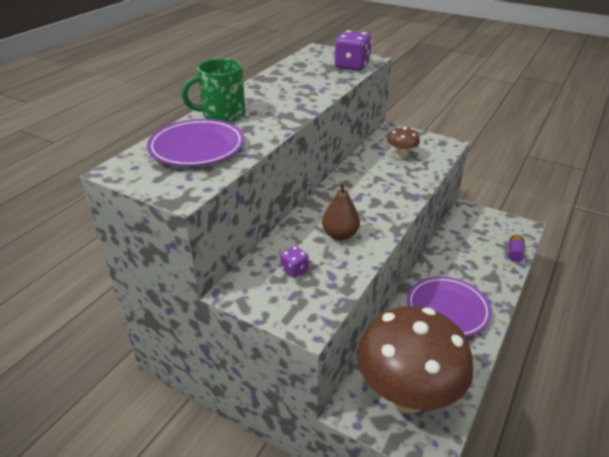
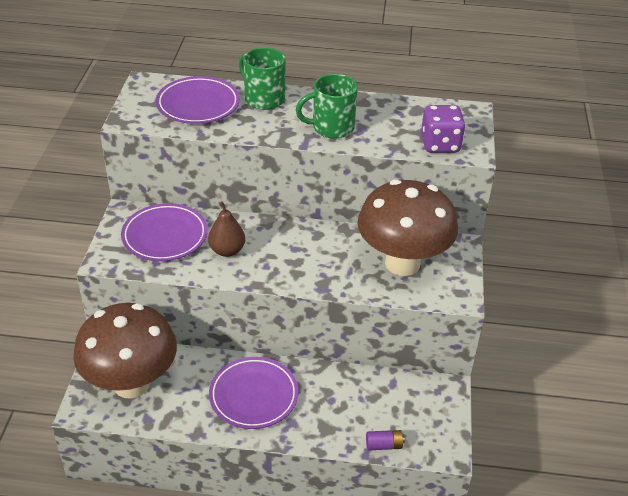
camera: 65 degrees right, 5 degrees up
purple dice [280,246,309,278] -> purple plate [121,203,208,261]
brown mushroom [387,126,420,159] -> brown mushroom [357,179,458,276], size x2.47
none -> green mug [296,74,358,139]

